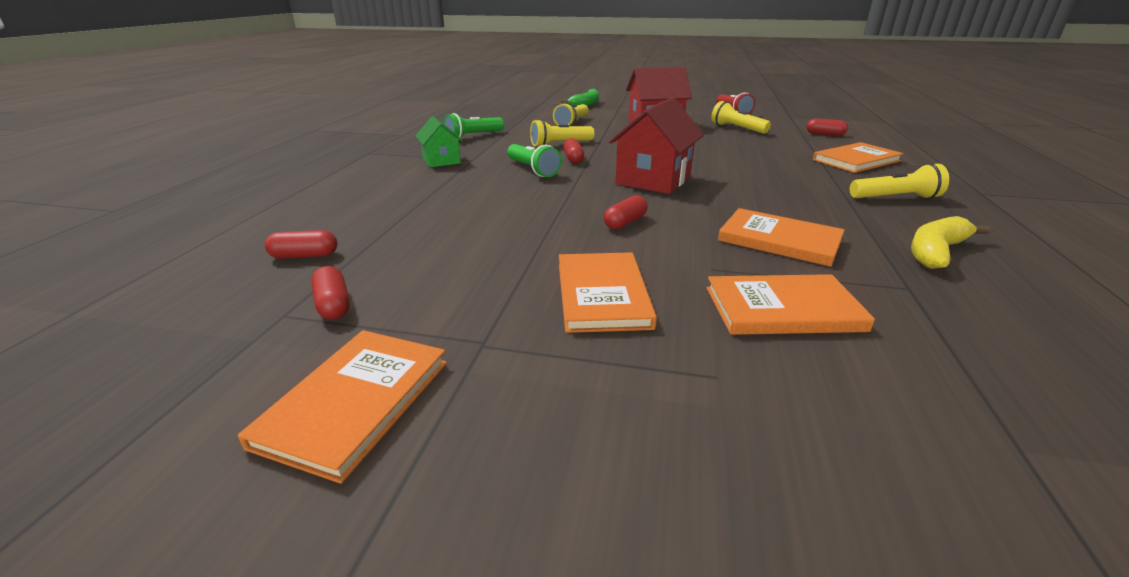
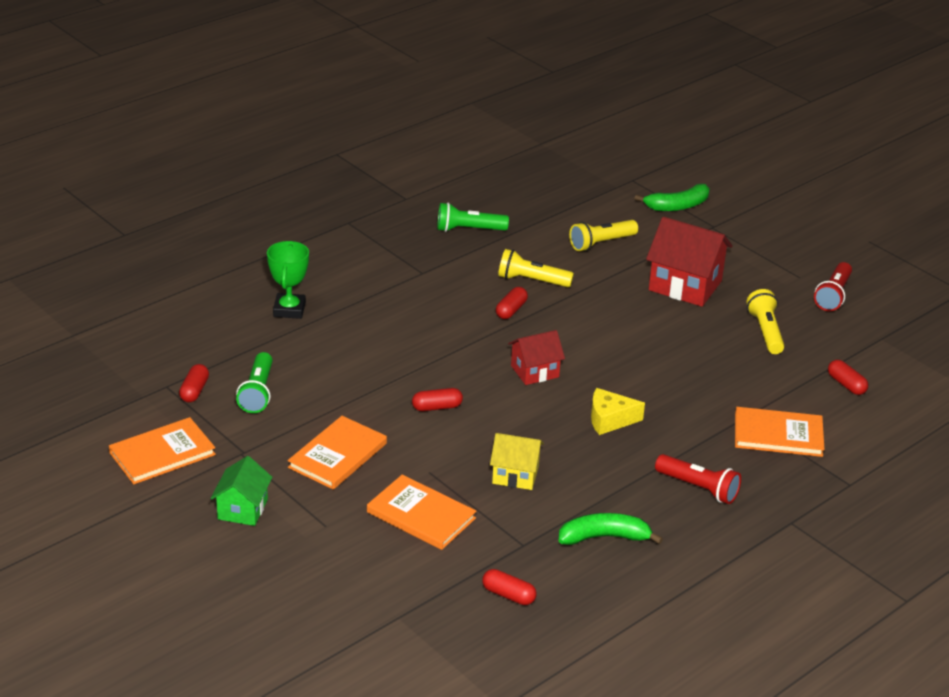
camera: 35 degrees right, 5 degrees up
red capsule [265,230,337,259] -> red capsule moved to [482,569,537,605]
green house [416,116,463,167] -> green house moved to [211,456,272,526]
green flashlight [507,144,562,177] -> green flashlight moved to [236,352,273,413]
red house [609,97,704,194] -> red house [508,330,565,385], size x0.60
orange book [718,208,845,267] -> yellow house [490,433,544,490]
yellow flashlight [850,163,949,199] -> red flashlight [655,454,741,504]
yellow banana [911,216,991,269] -> green banana [559,513,663,545]
none -> green trophy [267,241,309,319]
none -> yellow cheese [591,388,645,435]

